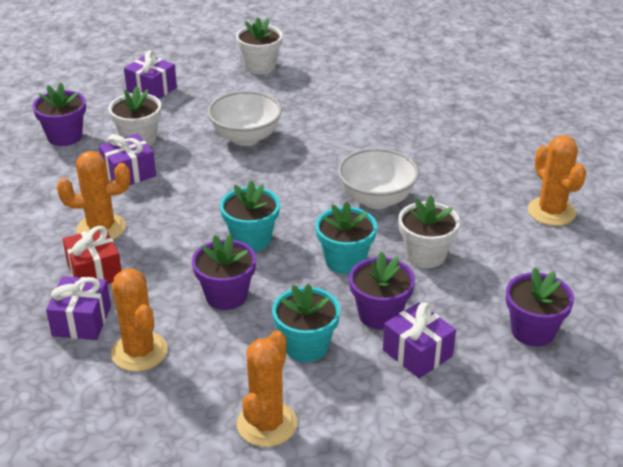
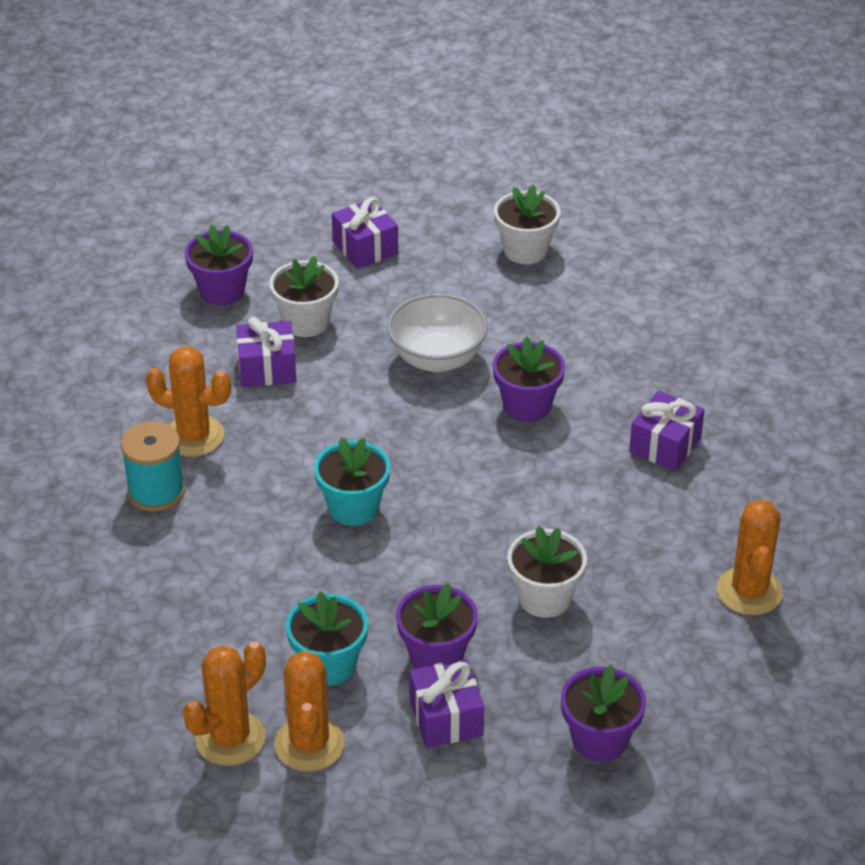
camera: 25 degrees right, 5 degrees up
purple gift [46,276,111,340] -> purple gift moved to [629,391,705,471]
red gift [63,226,122,284] -> turquoise spool [121,421,185,512]
orange cactus [111,268,168,372] -> orange cactus moved to [274,651,345,771]
purple flower pot [192,234,256,310] -> purple flower pot moved to [493,336,565,422]
turquoise flower pot [315,202,377,274] -> none
white bowl [338,148,419,209] -> none

